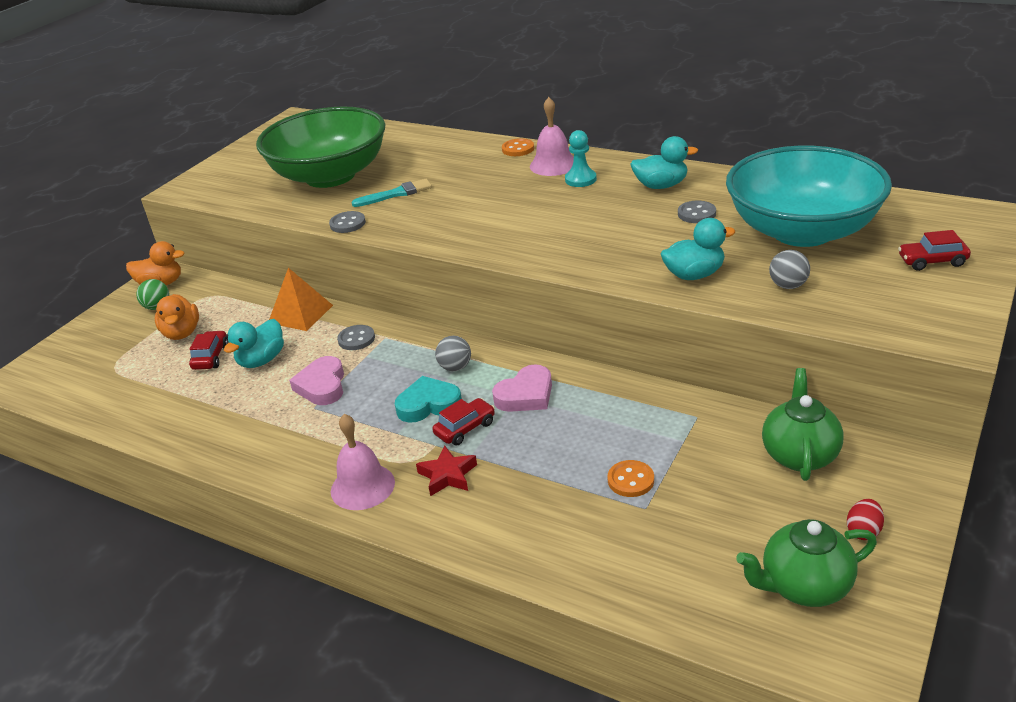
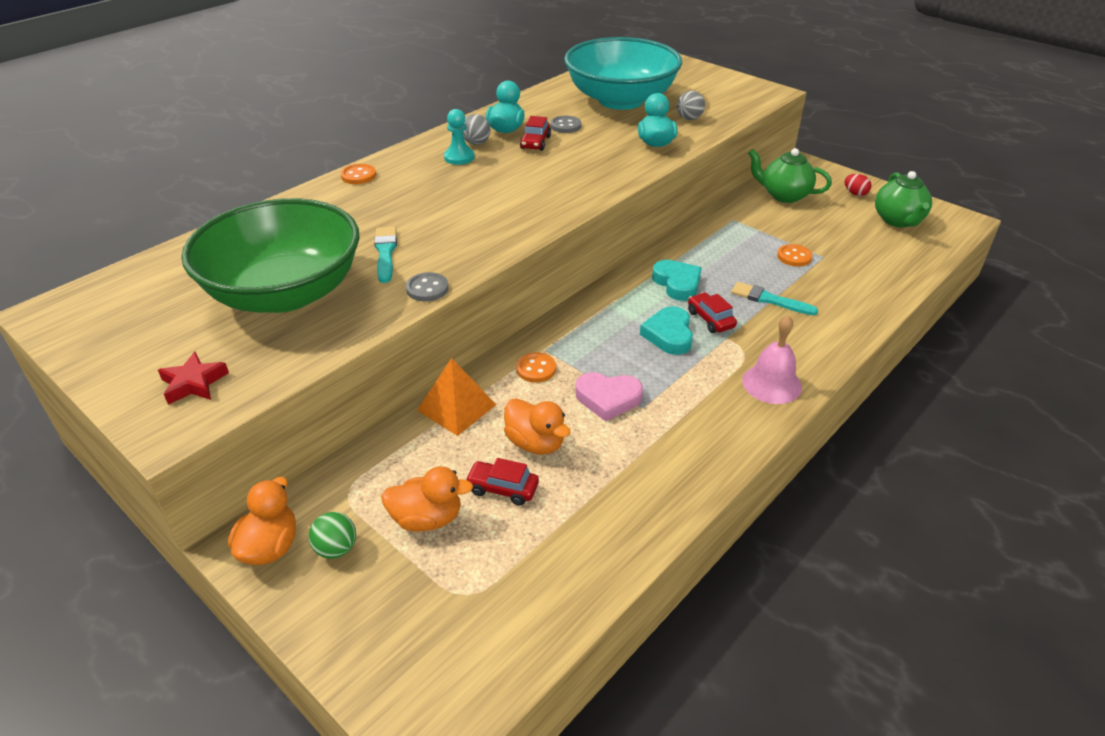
camera: 80 degrees left, 5 degrees up
turquoise duck [224,319,284,368] -> orange duck [504,398,571,455]
grey button [337,325,375,350] -> orange button [516,352,556,383]
red star [416,446,477,496] -> red star moved to [158,352,229,405]
grey ball [435,336,471,371] -> grey ball moved to [463,114,491,145]
pink heart [492,364,552,412] -> turquoise heart [652,260,702,301]
pink bell [530,97,574,176] -> none
red car [898,230,971,271] -> red car moved to [520,116,551,151]
none -> turquoise brush [731,282,818,316]

